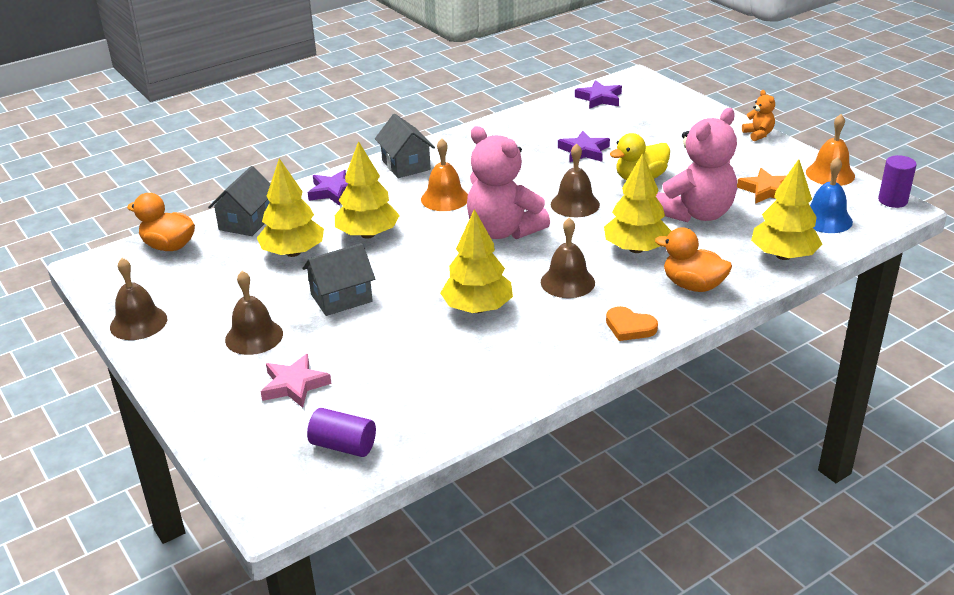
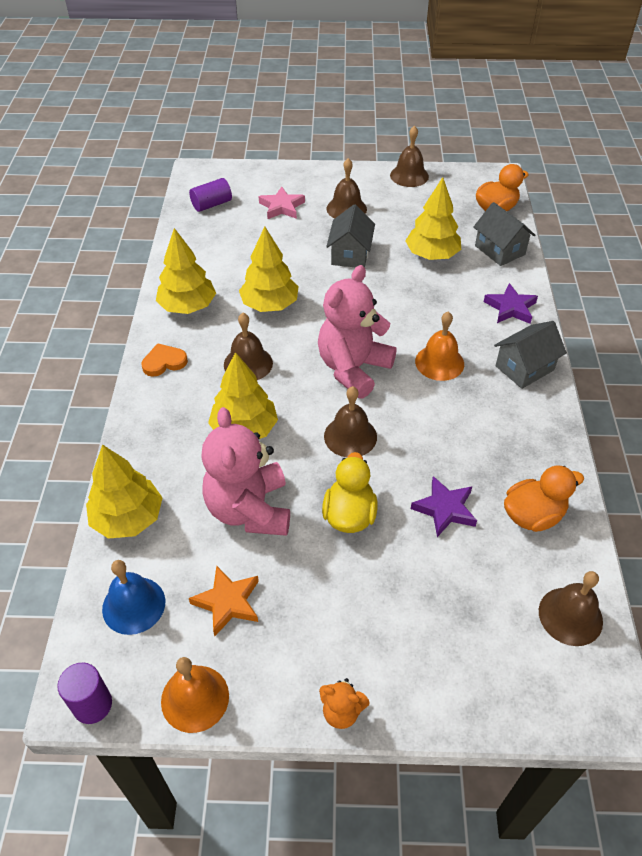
camera: 125 degrees right, 15 degrees up
yellow tree [335,141,400,239] -> yellow tree moved to [156,228,216,314]
grey house [375,114,435,178] -> grey house turned 45 degrees counterclockwise [494,321,567,389]
pink teddy bear [467,126,550,239] -> pink teddy bear turned 45 degrees counterclockwise [318,265,397,398]
purple star [575,80,622,109] -> brown bell [539,571,603,646]
orange duck [655,228,732,292] -> orange duck moved to [504,465,584,532]

